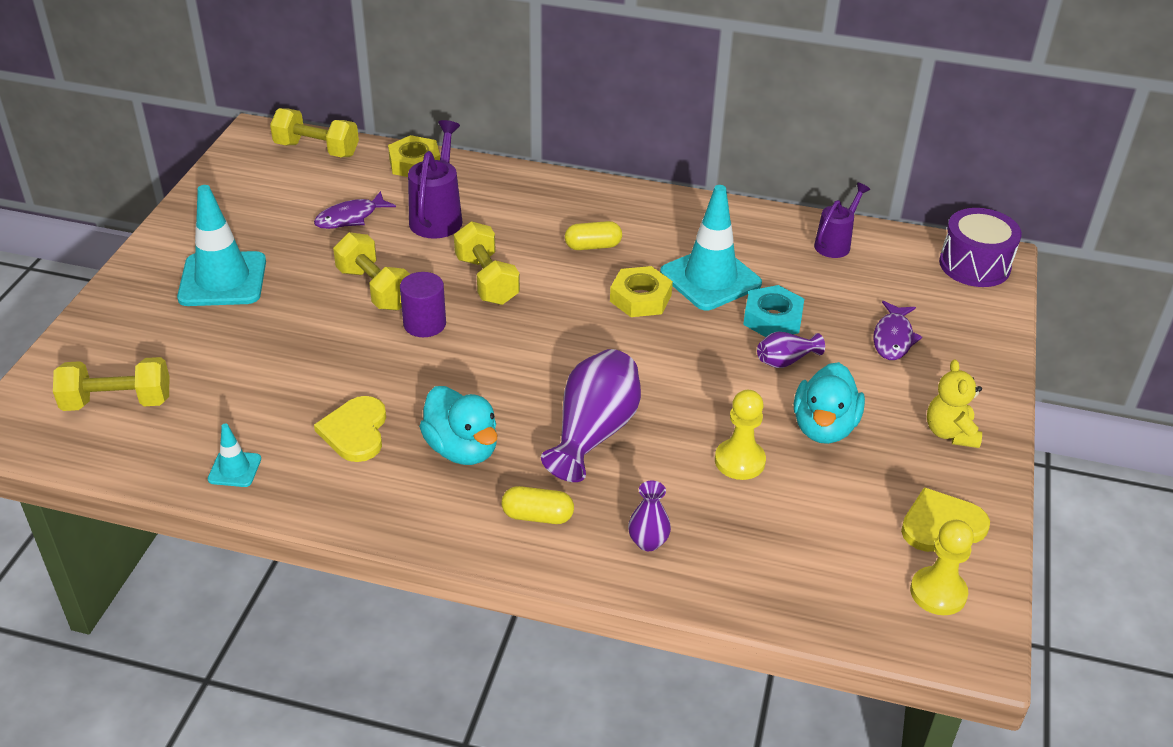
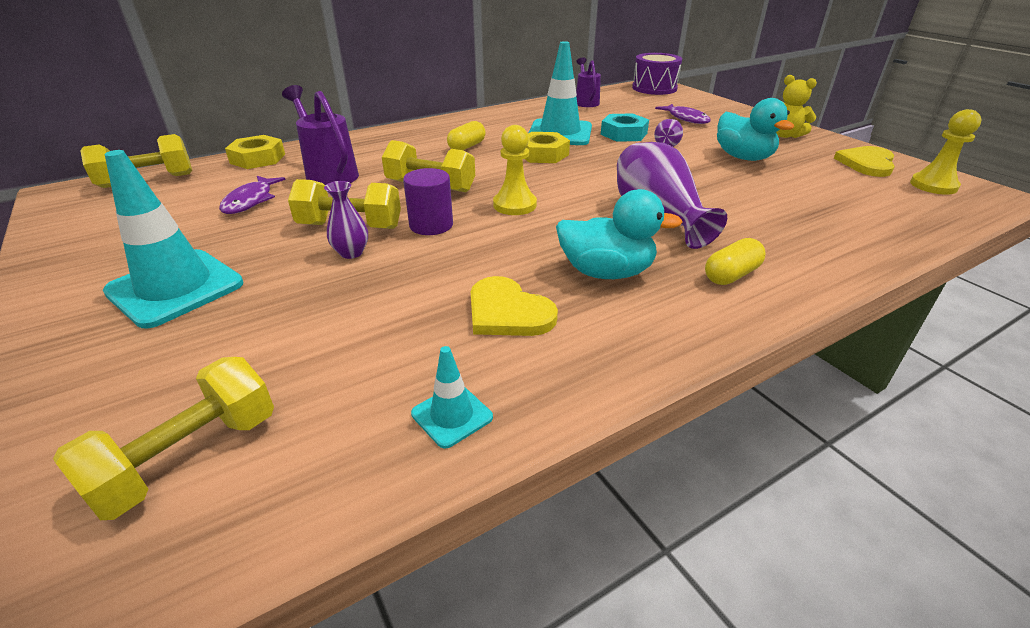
camera: 45 degrees left, 5 degrees down
purple vase [628,480,671,551] -> purple vase moved to [324,181,368,259]
yellow pawn [715,390,766,480] -> yellow pawn moved to [493,125,537,215]

